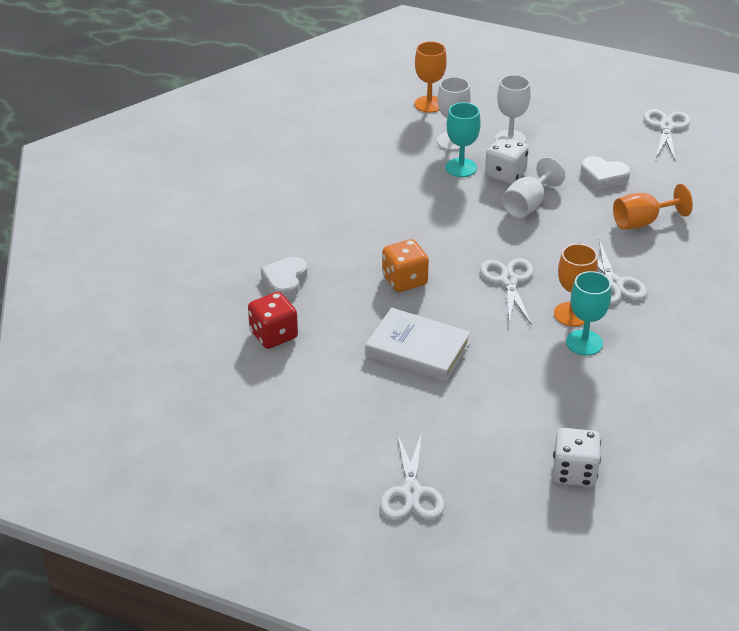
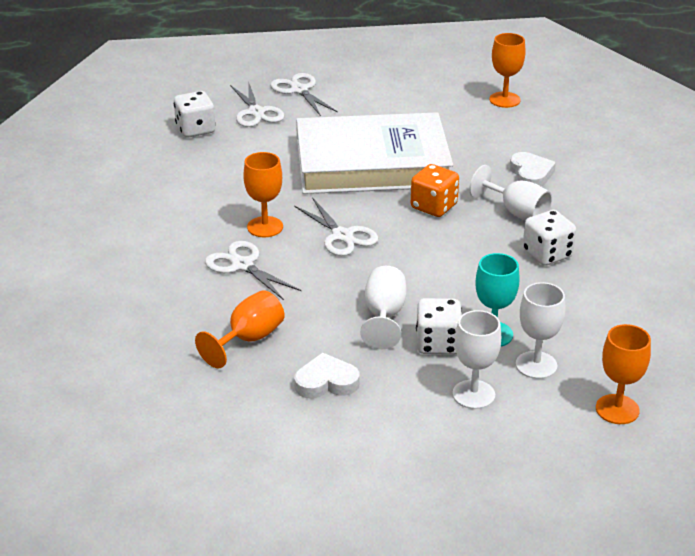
camera: 150 degrees right, 5 degrees down
red dice [248,292,298,349] -> none
white book [365,308,471,382] -> white book [296,112,453,194], size x1.84
turquoise goblet [566,271,611,356] -> none
white scissors [644,109,691,161] -> white scissors moved to [230,81,284,127]
none -> white goblet [469,165,552,220]
none -> orange goblet [489,33,526,108]
none -> white dice [523,210,576,266]

